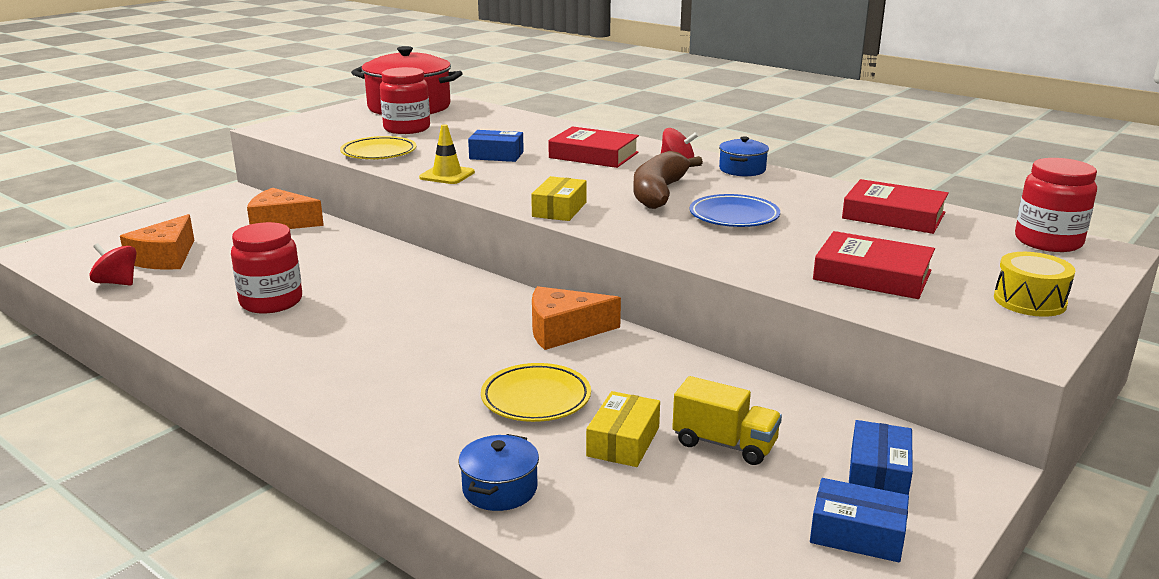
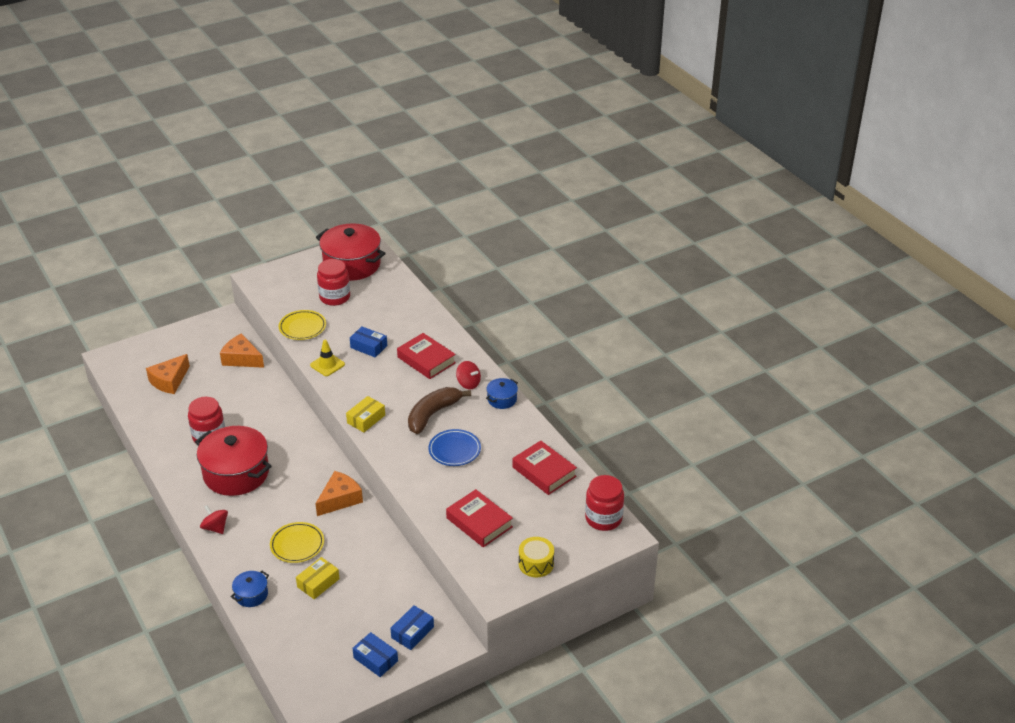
camera: 20 degrees right, 15 degrees up
red spinning top [90,243,137,286] -> red spinning top moved to [200,505,228,534]
orange cheese [532,286,621,350] -> orange cheese turned 120 degrees clockwise [315,471,363,516]
yellow truck [672,376,782,465] -> none
none -> red pot [195,426,272,496]

